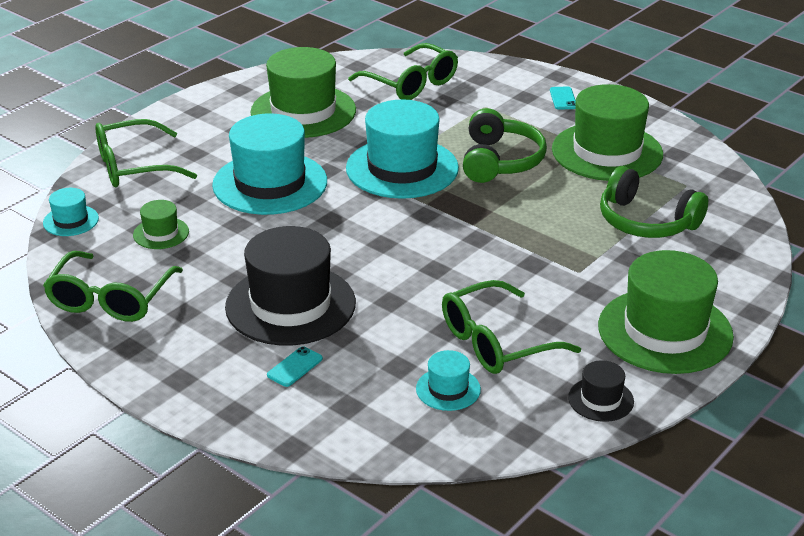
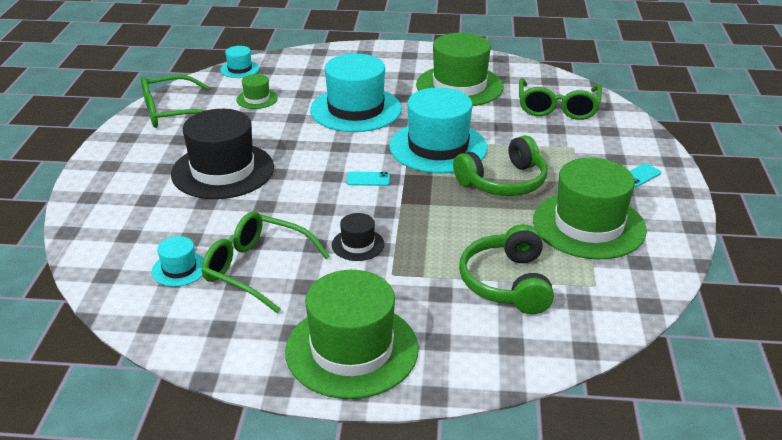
camera: 55 degrees right, 0 degrees up
green glasses [95,119,197,187] -> none
turquoise phone [267,346,323,387] -> turquoise phone moved to [346,171,390,186]
black hat [568,360,634,422] -> black hat moved to [332,213,384,261]

